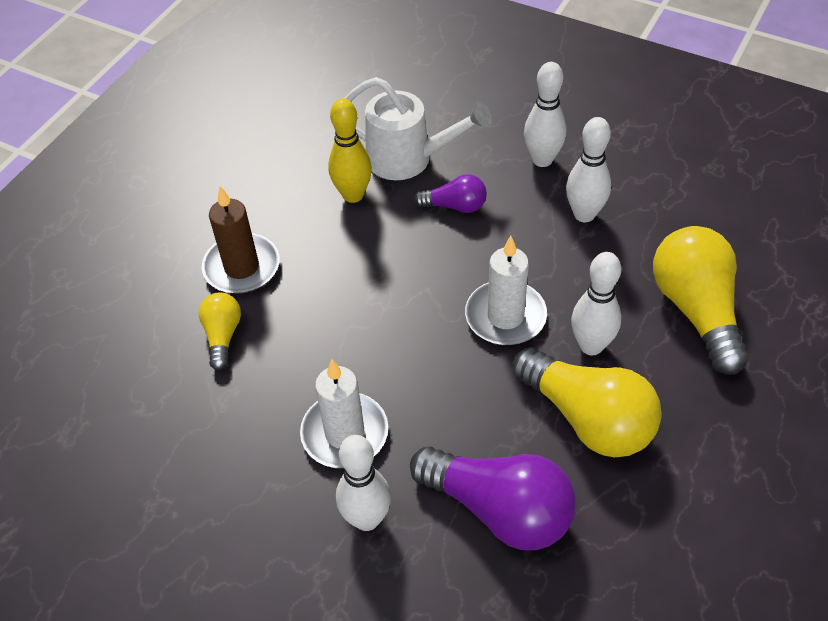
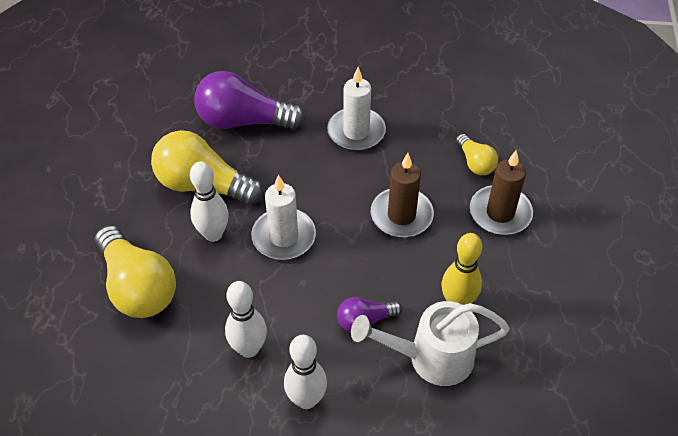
camera: 155 degrees right, 0 degrees up
white bowling pin [336,435,391,531] -> none
none -> brown candle [371,153,434,237]

